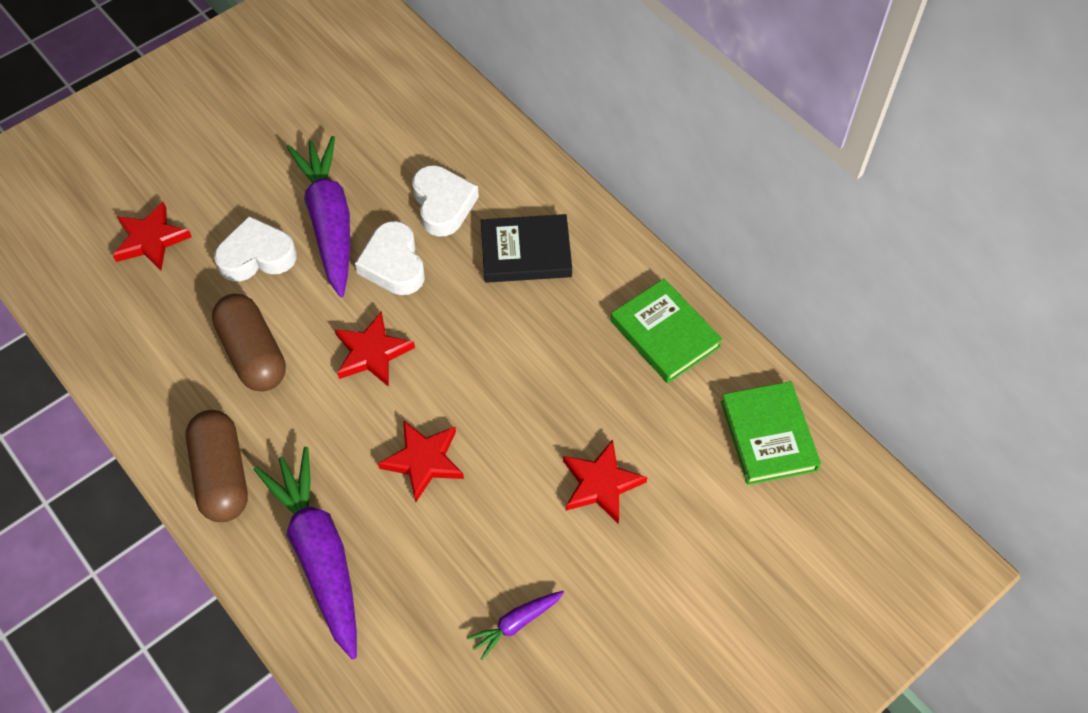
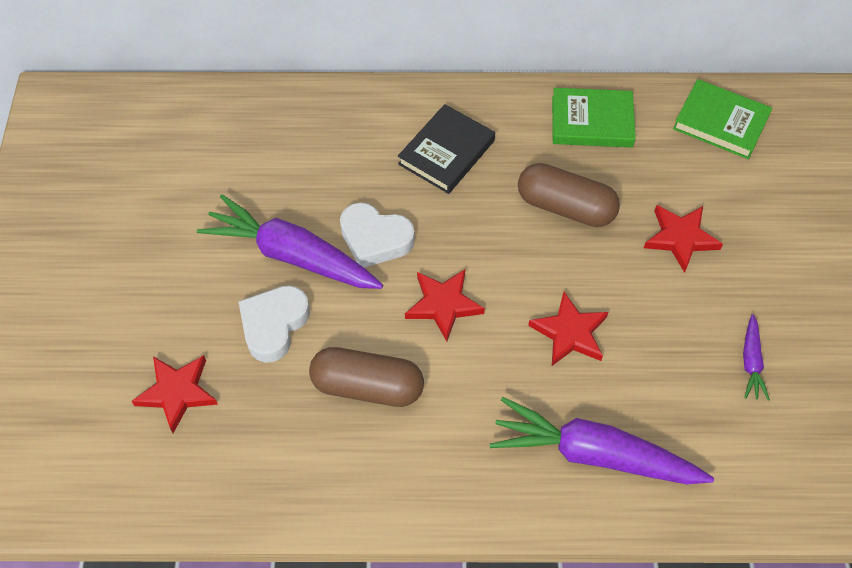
camera: 50 degrees left, 0 degrees up
brown capsule [185,410,248,522] -> brown capsule moved to [518,163,620,227]
white heart [413,165,479,237] -> none

